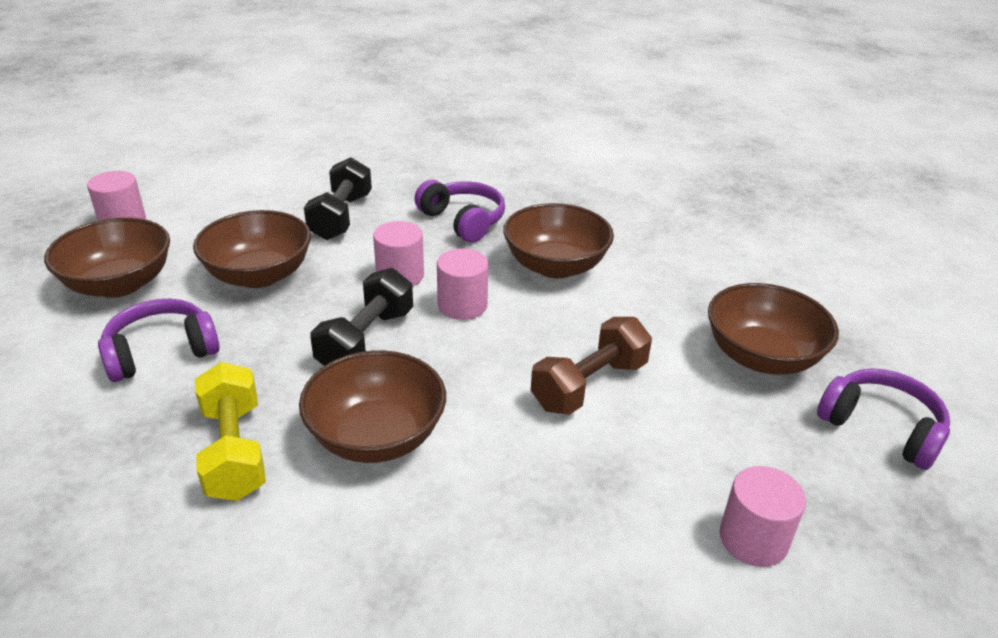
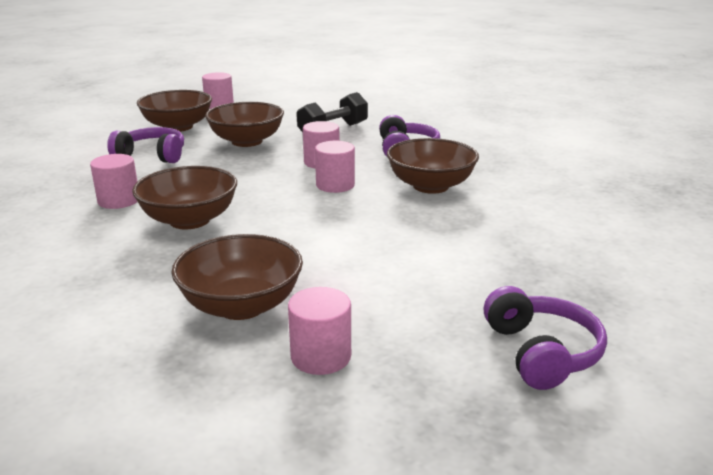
camera: 40 degrees right, 10 degrees down
yellow dumbbell [195,362,266,501] -> pink cylinder [90,154,137,209]
black dumbbell [310,268,413,366] -> none
brown dumbbell [531,317,652,415] -> none
brown bowl [708,283,839,375] -> brown bowl moved to [171,234,303,320]

